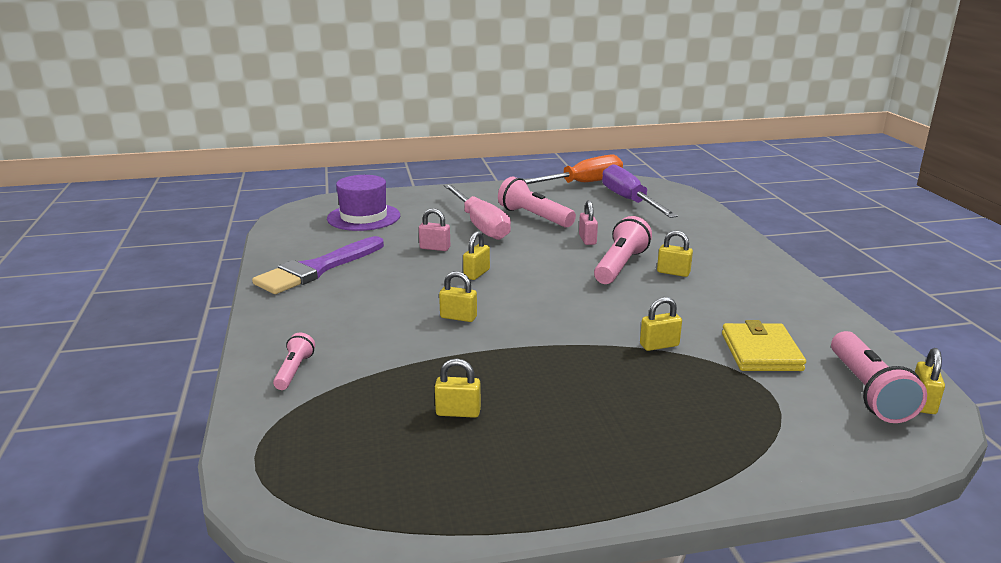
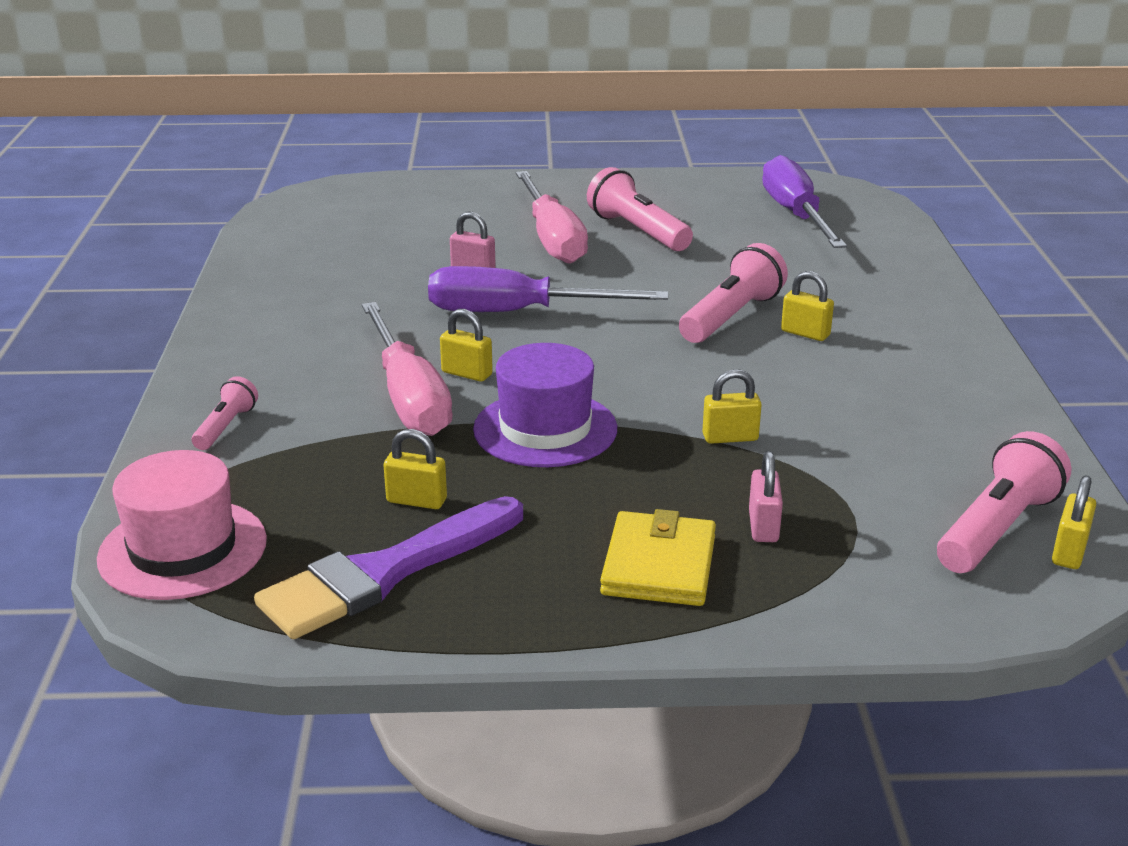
camera: 10 degrees right, 5 degrees up
purple brush [252,236,384,294] -> purple brush moved to [254,496,523,639]
purple hat [327,175,400,231] -> purple hat moved to [473,343,617,467]
yellow padlock [463,231,490,280] -> purple screwdriver [428,266,668,312]
orange screwdriver [525,154,623,184] -> none
pink padlock [579,200,598,245] -> pink padlock moved to [749,451,783,542]
yellow wallet [722,320,806,371] -> yellow wallet moved to [600,509,716,606]
pink flashlight [831,331,927,423] -> pink flashlight turned 150 degrees counterclockwise [937,431,1072,573]
none -> pink hat [97,450,267,600]
none -> pink screwdriver [362,302,453,436]

